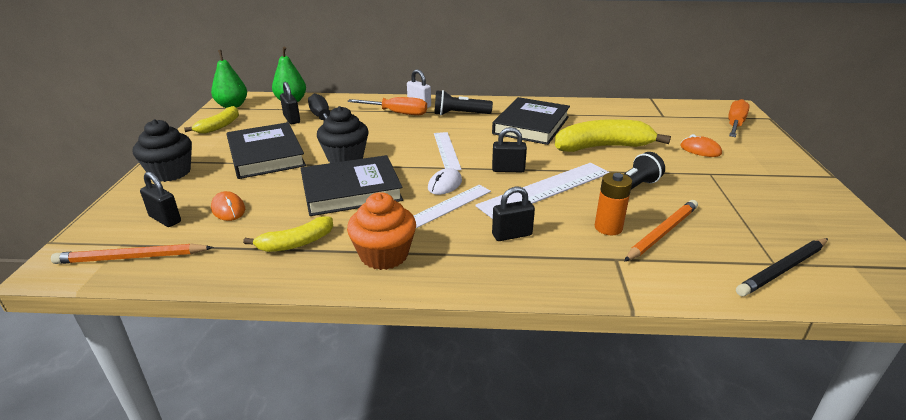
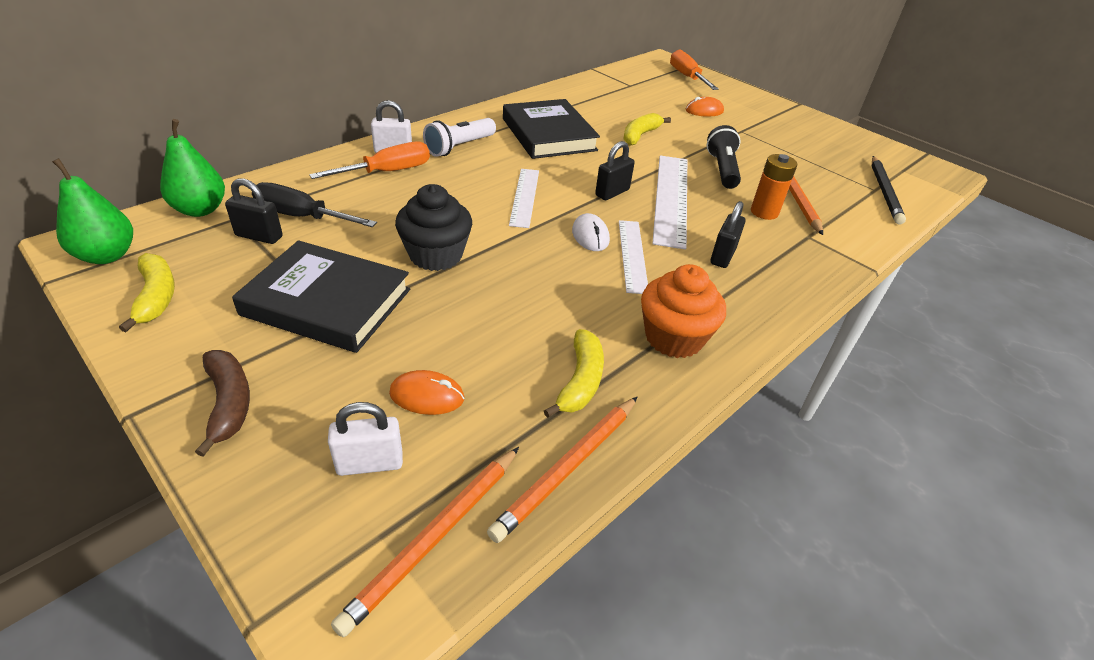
camera: 50 degrees left, 10 degrees up
black cupcake [133,119,192,182] -> brown banana [195,350,250,457]
black padlock [140,172,181,227] -> white padlock [328,402,403,476]
black book [301,155,403,216] -> none
black flashlight [434,90,493,115] -> white flashlight [423,118,496,157]
white ruler [434,132,462,170] -> white ruler turned 60 degrees clockwise [509,169,539,228]
yellow banana [555,119,671,152] -> yellow banana [623,113,671,145], size x0.58
none -> orange pencil [487,397,637,543]

